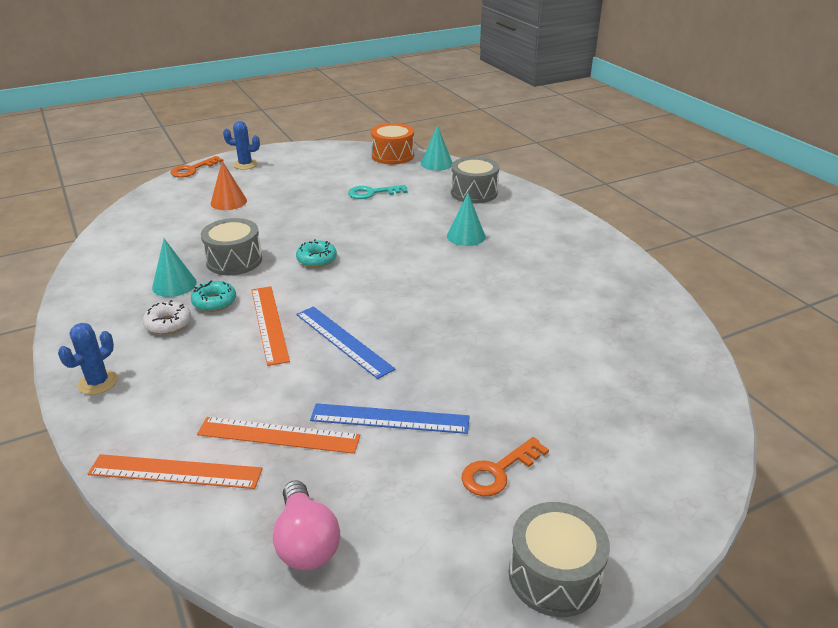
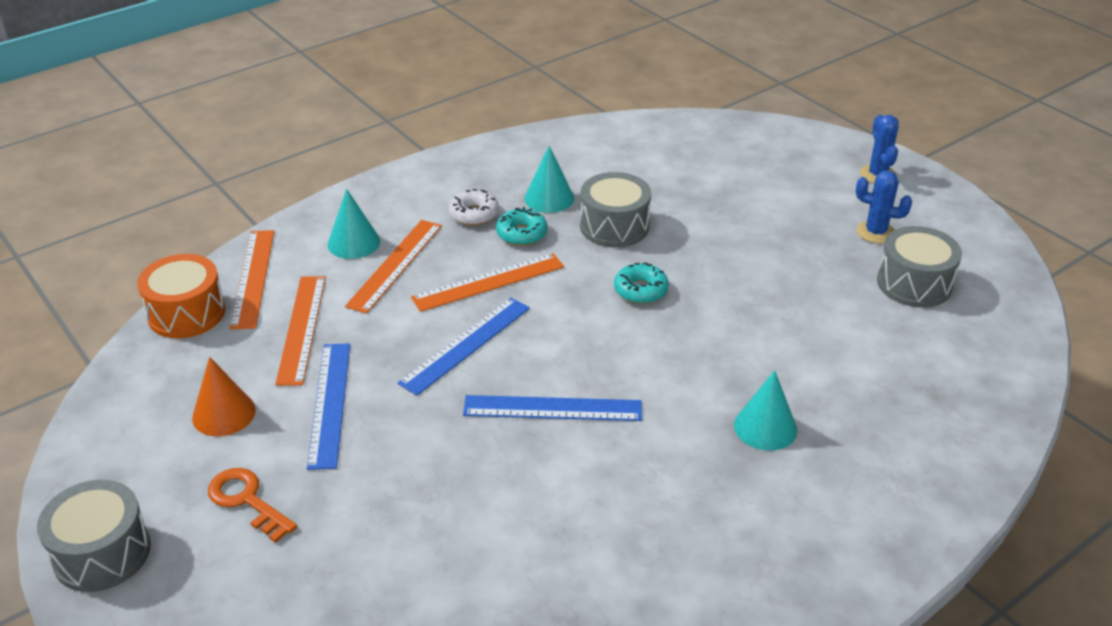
camera: 80 degrees right, 5 degrees up
blue cactus [58,323,118,395] -> blue cactus moved to [856,171,912,243]
orange key [170,156,224,178] -> none
orange cone [211,161,247,210] -> orange cone moved to [192,357,256,436]
pink light bulb [273,480,340,570] -> none
turquoise key [348,185,408,199] -> none
orange drum [371,123,414,165] -> orange drum moved to [137,254,226,338]
turquoise cone [421,125,453,171] -> turquoise cone moved to [328,189,380,259]
grey drum [451,157,499,203] -> grey drum moved to [877,226,962,308]
none -> orange ruler [345,220,442,314]
none -> blue ruler [463,395,642,421]

